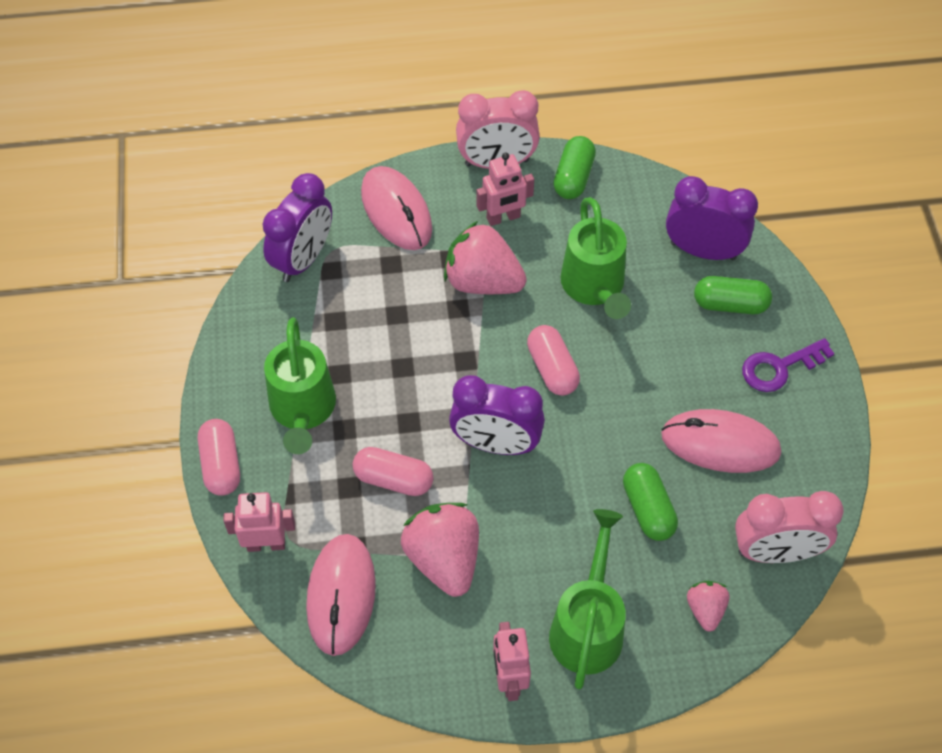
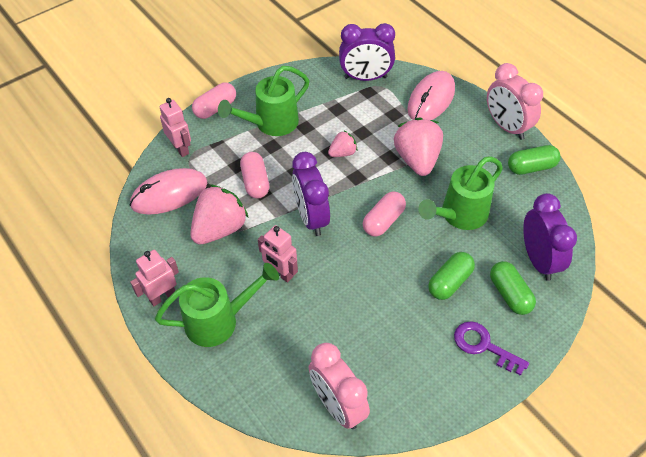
camera: 60 degrees right, 5 degrees down
pink robot [477,152,534,226] -> pink robot moved to [258,225,298,283]
green capsule [623,463,678,541] -> green capsule moved to [428,252,475,300]
pink mouse [661,409,781,473] -> none
pink strawberry [687,581,730,632] -> pink strawberry moved to [328,131,357,157]

